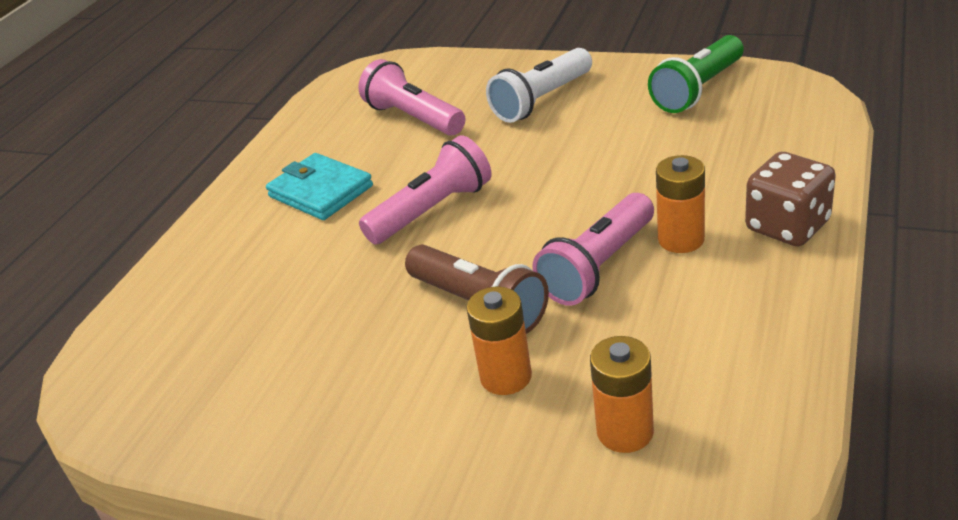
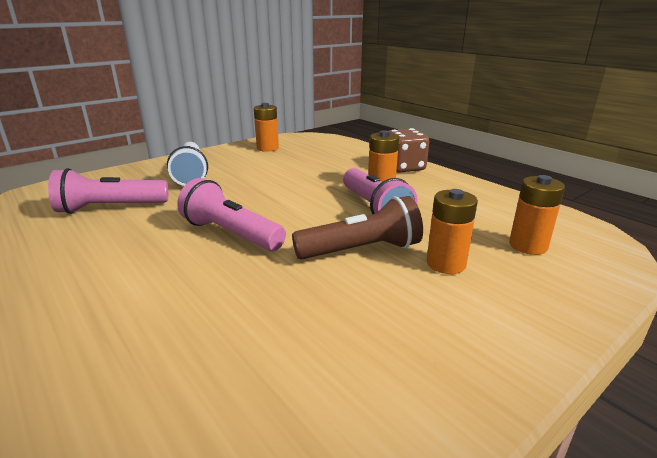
camera: 65 degrees left, 10 degrees down
turquoise wallet [266,153,373,220] -> none
pink flashlight [359,135,492,244] -> pink flashlight turned 45 degrees counterclockwise [177,178,286,251]
green flashlight [648,35,743,113] -> orange battery [254,103,279,152]

